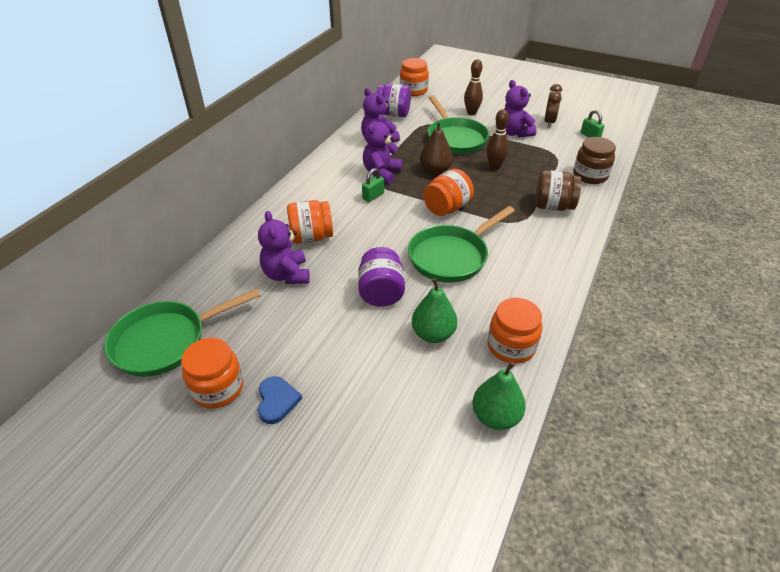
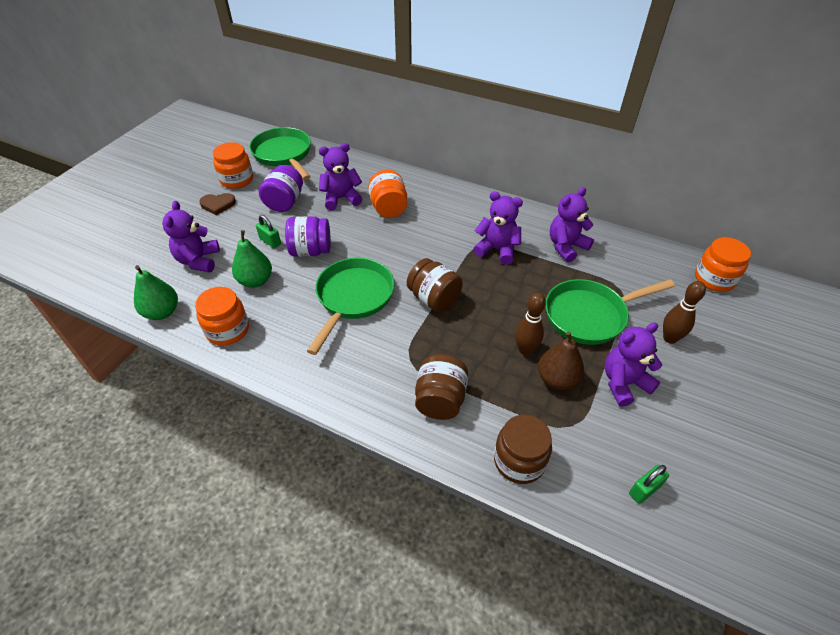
camera: 90 degrees right, 5 degrees up
blue heart [258,376,302,424] -> brown heart [199,193,236,215]
green padlock [362,168,384,202] -> green padlock moved to [256,215,281,248]
purple jar [376,83,411,117] -> purple jar moved to [259,165,303,212]
green pan [408,206,515,283] -> green pan turned 60 degrees clockwise [307,258,395,355]
brown pear [420,121,453,175] -> brown pear moved to [538,331,584,390]
orange jar [423,169,474,216] -> brown jar [407,258,463,312]
brown clock [544,84,562,128] -> none
none -> purple teddy bear [162,201,220,272]

